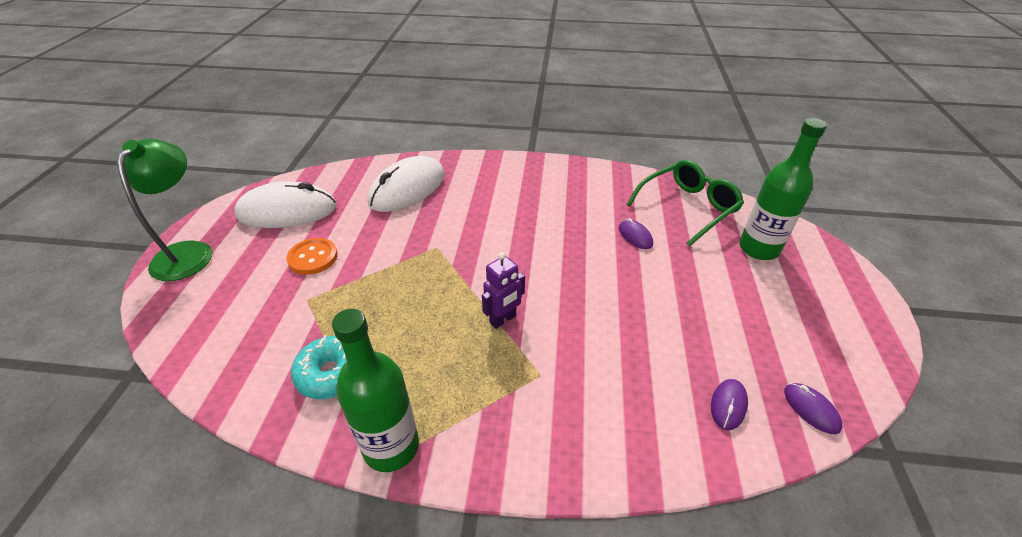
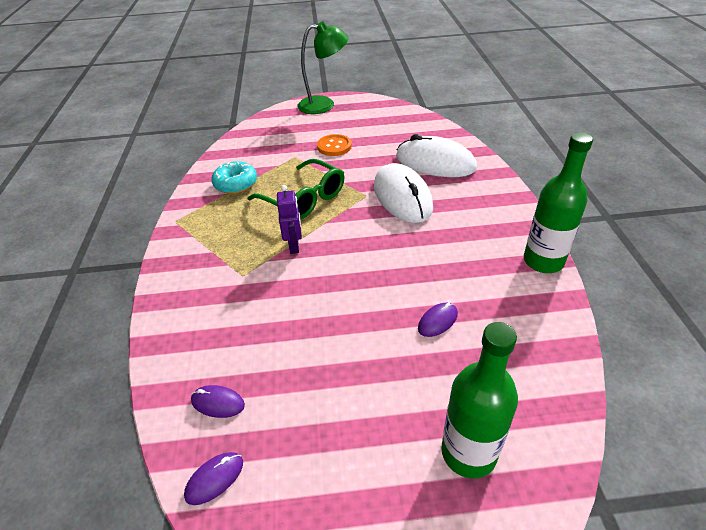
camera: 80 degrees right, 0 degrees up
white mouse [234,181,337,228] -> white mouse moved to [374,163,433,223]
green bottle [332,309,419,472] -> green bottle moved to [524,132,593,273]
purple robot [482,252,525,329] -> purple robot turned 135 degrees counterclockwise [277,185,302,254]
green glasses [626,160,744,246] -> green glasses moved to [247,159,344,220]

